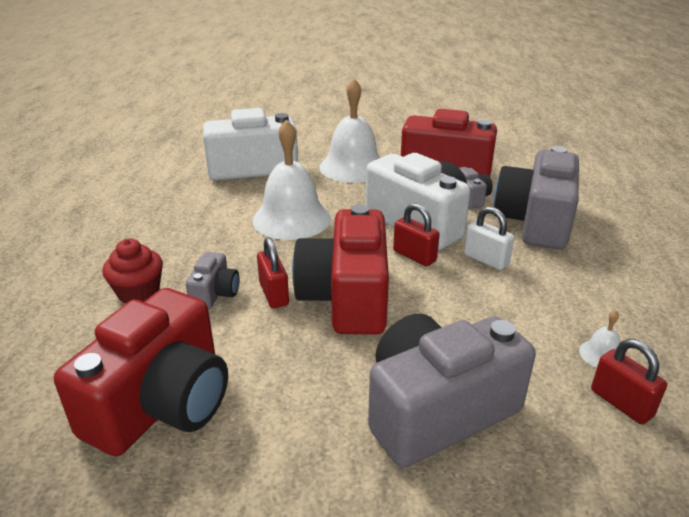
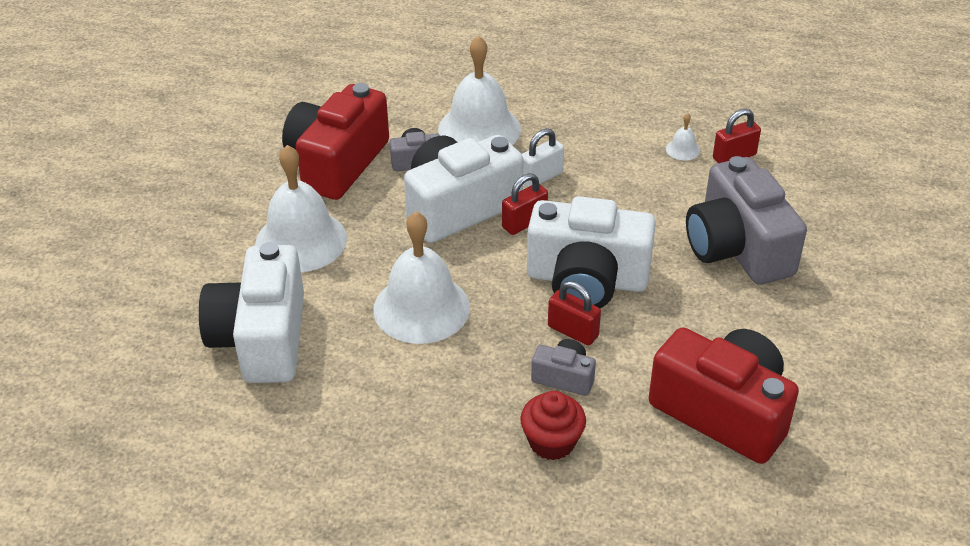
camera: 80 degrees left, 10 degrees up
red padlock [257,237,289,308] -> red padlock turned 45 degrees clockwise [548,281,601,346]
red camera [292,204,389,335] -> white camera [527,196,656,308]
grey camera [493,146,579,249] -> white bell [438,36,521,145]

